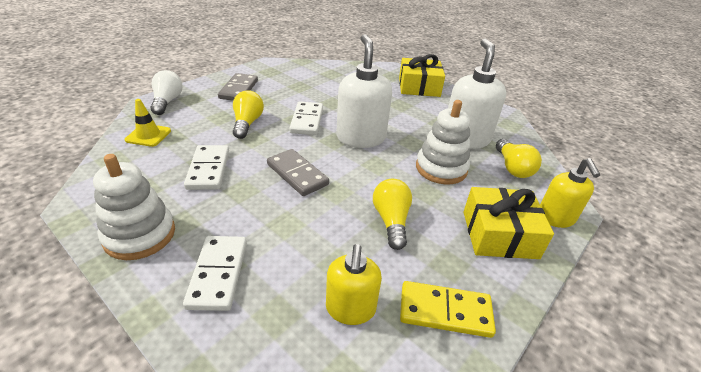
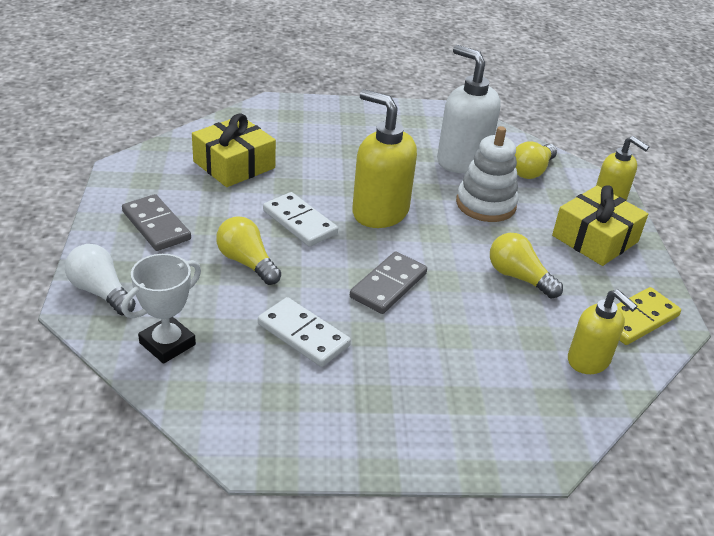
camera: 45 degrees left, 0 degrees up
white stacking toy [93,154,175,260] -> none
yellow traffic cone [125,99,171,147] -> white trophy [122,254,201,364]
white domino [183,236,247,311] -> none
grey domino [267,149,329,196] -> grey domino turned 60 degrees counterclockwise [350,251,427,314]
white soap dispenser [336,34,392,148] -> yellow soap dispenser [352,89,417,228]
yellow gift [399,54,445,97] -> yellow gift moved to [192,113,276,187]
yellow light bulb [496,139,542,178] -> yellow light bulb turned 90 degrees clockwise [515,141,557,179]

